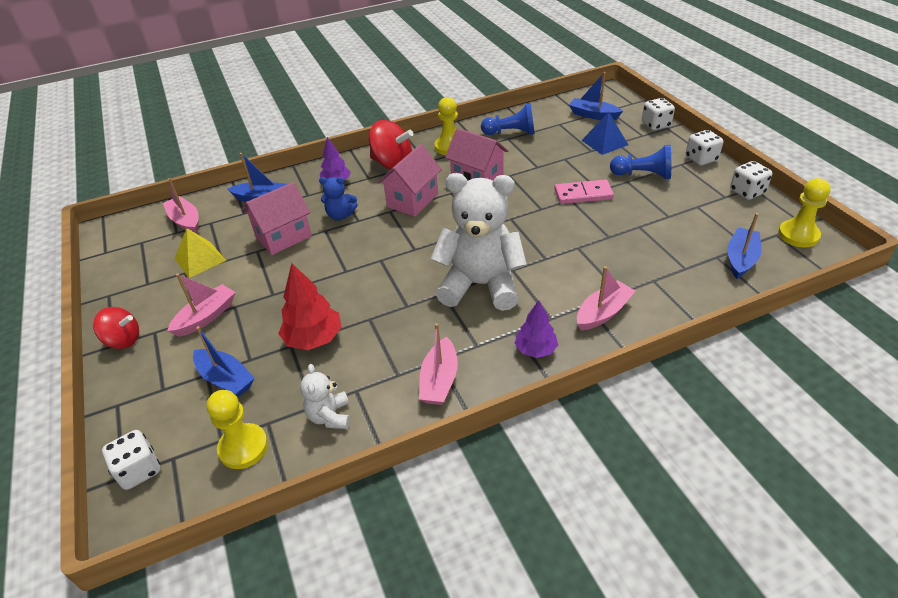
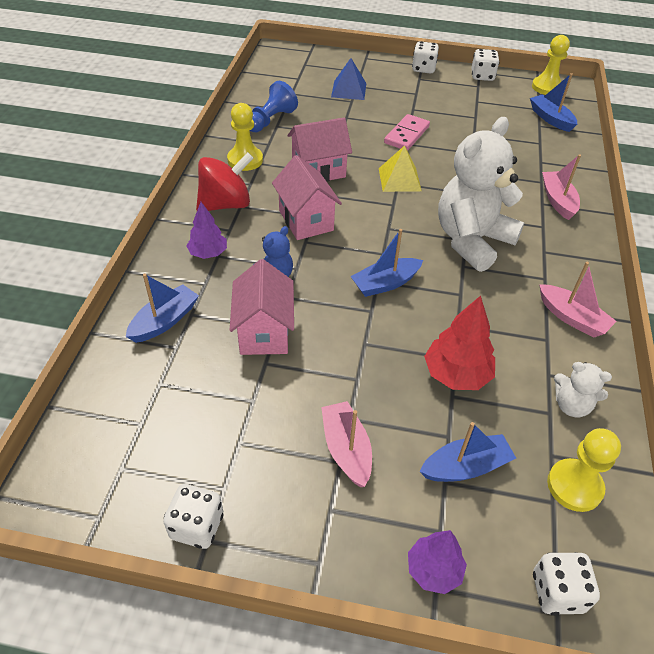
camera: 60 degrees left, 5 degrees up
red spinning top [93,307,139,349] -> none
pink boat [163,178,198,234] -> none
yellow pyramid [174,228,226,278] -> yellow pyramid moved to [379,145,422,192]
purple tree [515,300,558,358] -> purple tree moved to [408,530,467,594]
blue boat [569,72,623,120] -> blue boat moved to [350,229,423,297]
blue pawn [610,145,671,179] -> none
white dice [642,98,675,130] -> white dice moved to [163,484,224,549]

